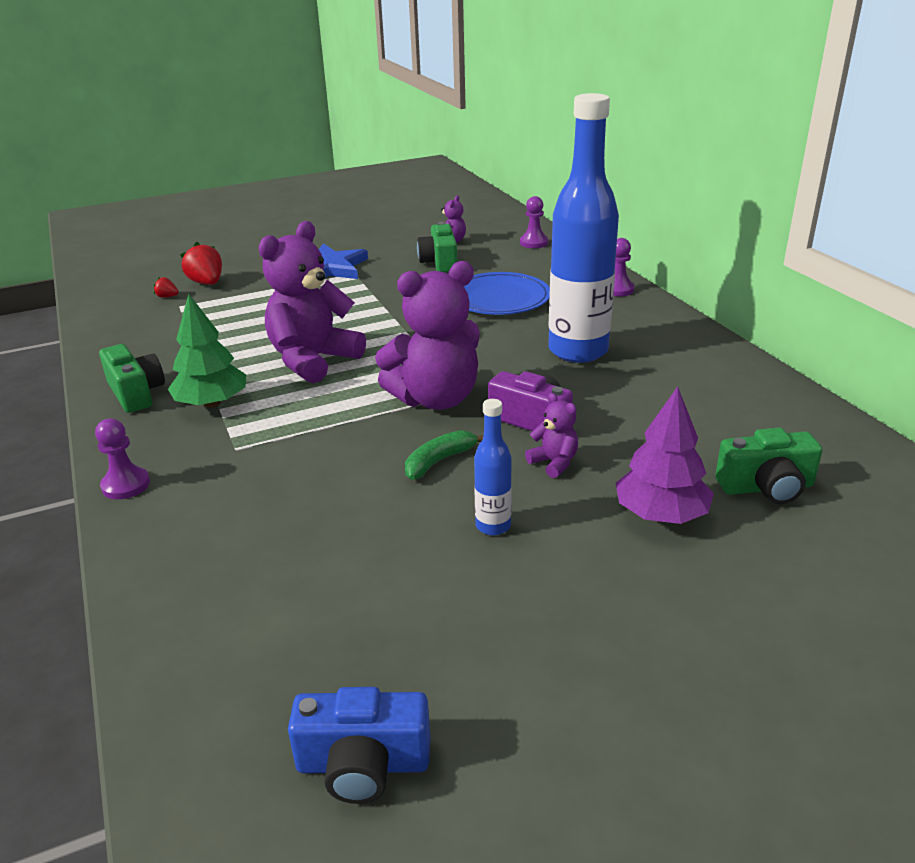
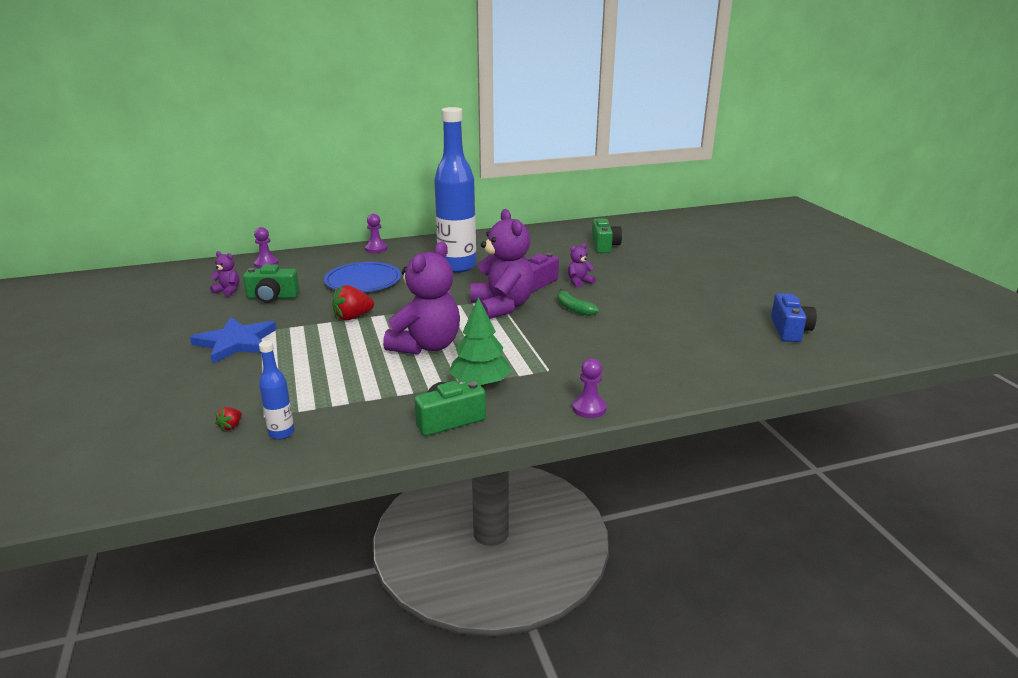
camera: 85 degrees left, 5 degrees down
red strawberry [180,242,222,285] -> red strawberry moved to [332,285,374,320]
purple teddy bear [259,221,366,383] -> purple teddy bear turned 105 degrees counterclockwise [383,242,460,355]
blue bottle [474,399,512,535] -> blue bottle moved to [259,340,294,440]
purple tree [616,387,714,524] -> none

